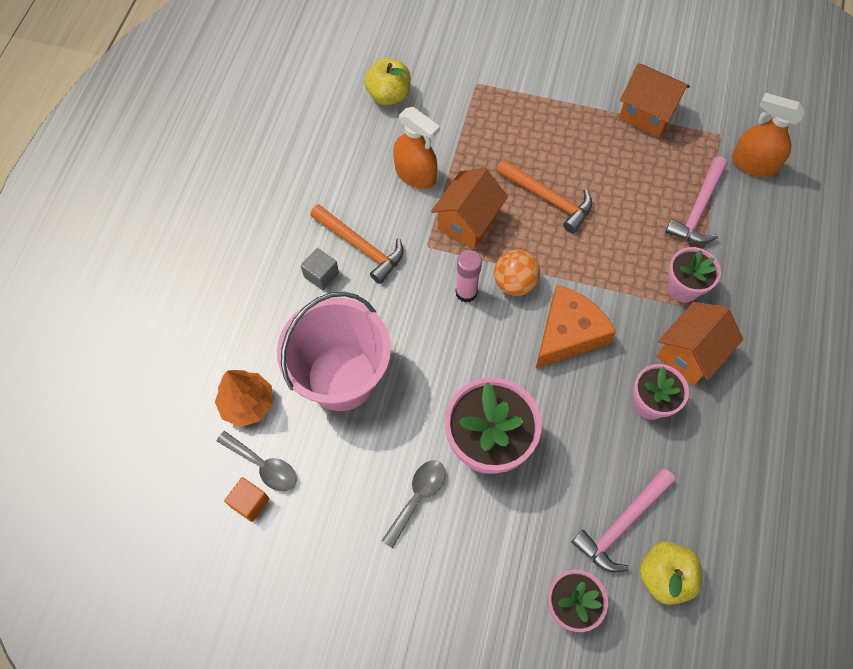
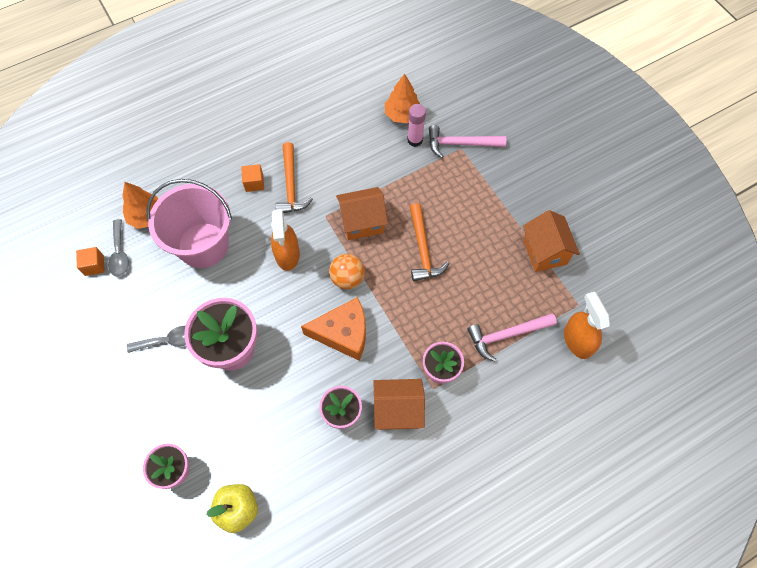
camera: 45 degrees right, 0 degrees up
grey cube [301,248,339,290] -> orange cube [241,164,264,192]
yellow apple [364,58,411,105] -> orange tree [385,74,420,123]
orange spray bottle [393,107,440,189] -> orange spray bottle moved to [271,209,300,271]
pink glue stick [455,250,482,303] -> pink glue stick moved to [407,104,426,147]
pink hammer [571,468,676,573] -> pink hammer moved to [429,125,506,158]

